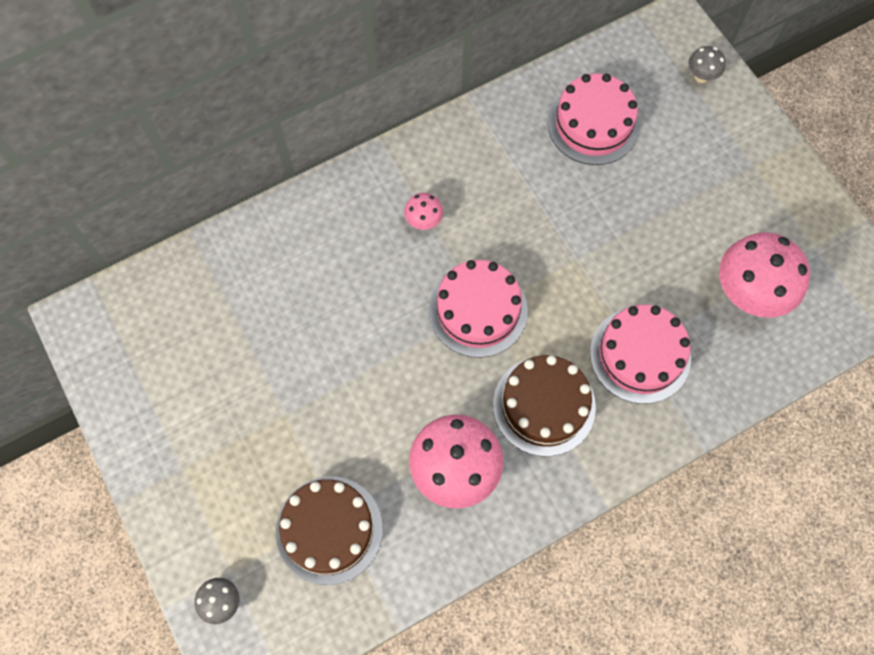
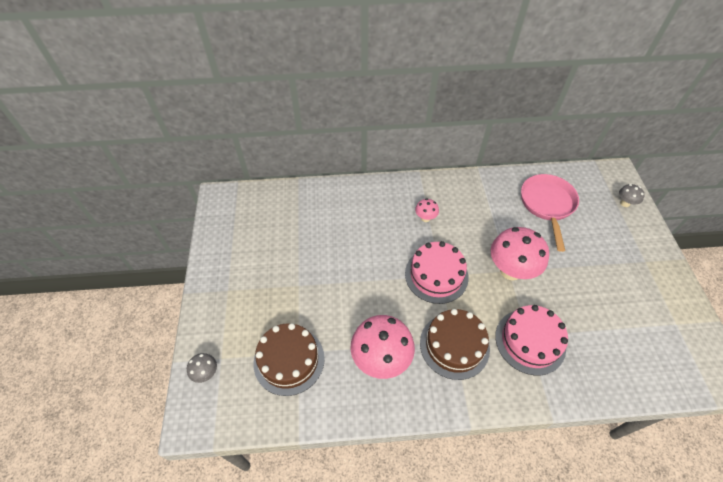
camera: 25 degrees right, 15 degrees down
pink cake [548,74,640,165] -> pink pan [521,174,579,252]
pink mushroom [719,232,810,318] -> pink mushroom moved to [491,227,549,280]

